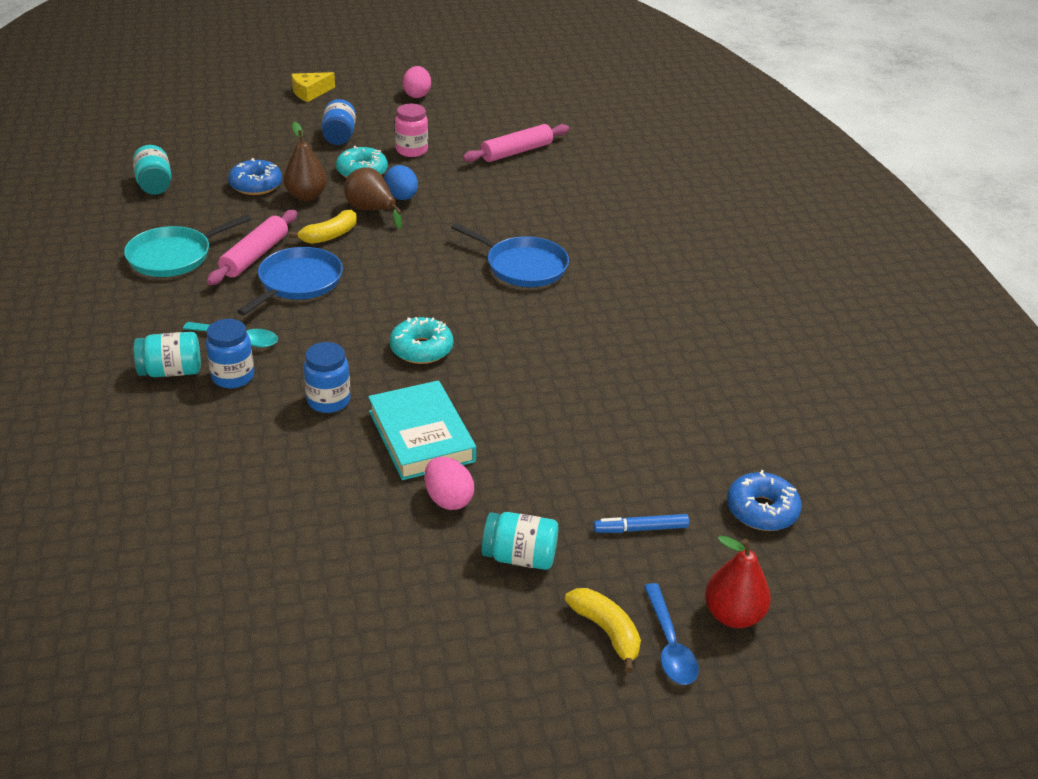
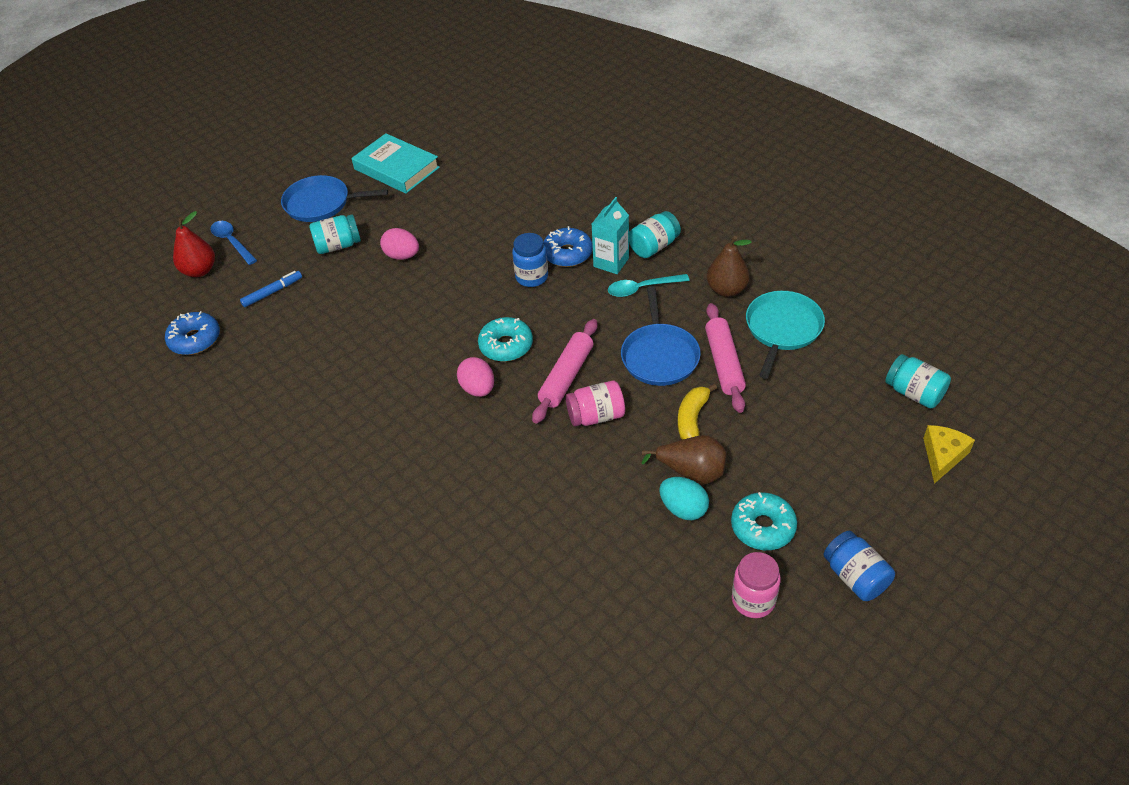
camera: 155 degrees right, 10 degrees up
blue jar [206,319,254,388] -> turquoise carton [592,197,629,274]
blue donut [228,158,282,195] -> blue donut moved to [543,226,593,267]
brown pear [284,122,327,201] -> brown pear moved to [707,236,752,297]
yellow cheese [291,72,335,102] -> yellow cheese moved to [923,425,975,484]
turquoise book [368,380,476,480] -> turquoise book moved to [352,133,440,194]
blue egg [384,165,418,200] -> turquoise egg [659,477,709,520]
pink egg [402,66,431,98] -> pink egg moved to [457,357,494,397]
blue pan [451,223,569,287] -> blue pan moved to [281,175,388,222]
pink rolling pin [463,124,569,162] -> pink rolling pin moved to [532,319,597,424]
yellow banana [565,588,641,673] -> none
none -> pink jar [566,381,625,426]

